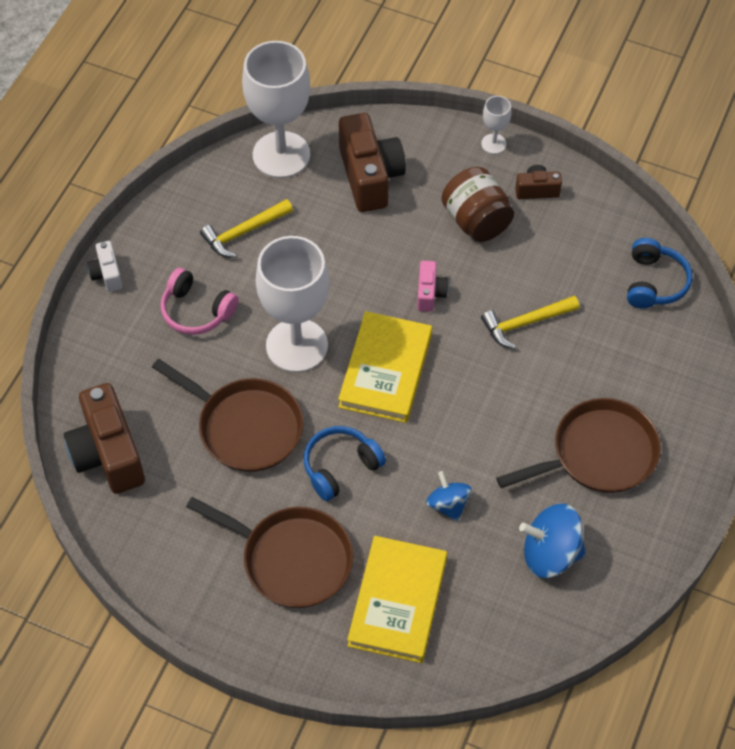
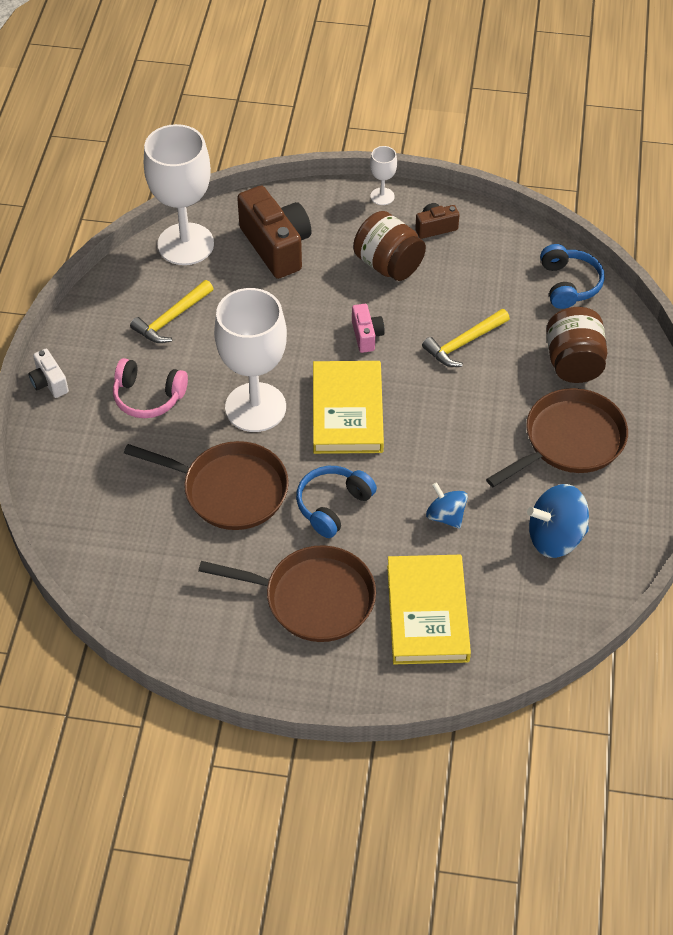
camera: 15 degrees left, 5 degrees down
brown camera [64,383,145,494] -> none
none -> brown jar [546,307,607,383]

